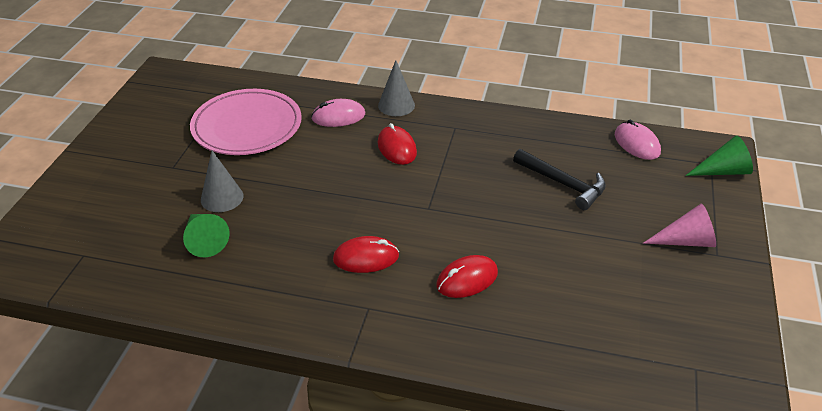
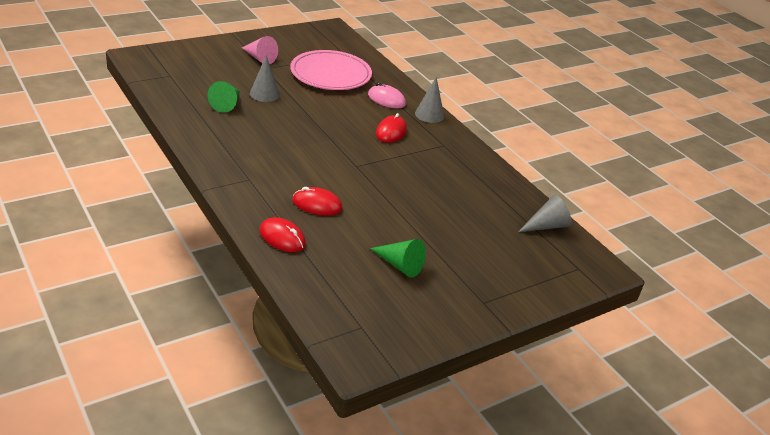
camera: 40 degrees right, 5 degrees down
red mouse [333,236,399,273] -> red mouse moved to [259,217,306,252]
black hammer [513,149,606,210] -> none
pink mouse [615,120,661,160] -> grey cone [518,195,572,232]
pink cone [643,203,716,247] -> pink cone moved to [242,36,278,64]
green cone [685,136,753,176] -> green cone moved to [370,239,426,278]

